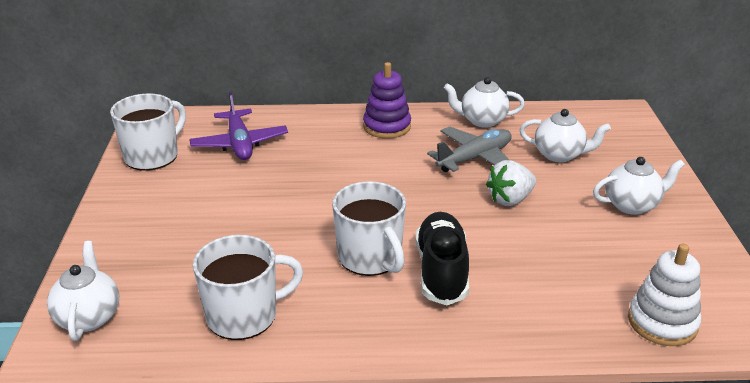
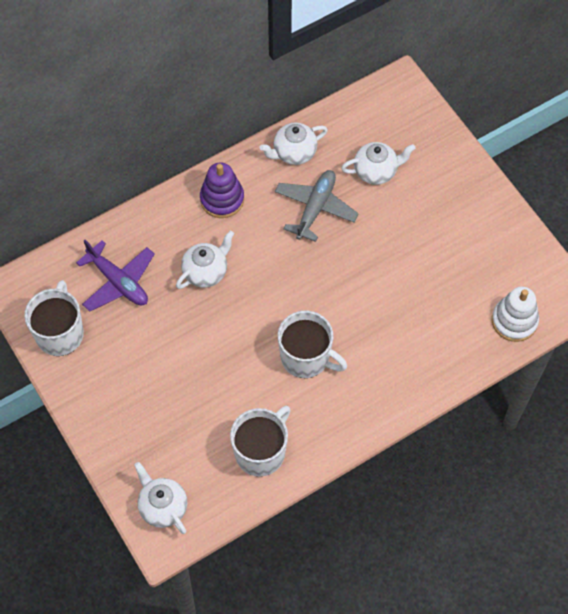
camera: 30 degrees left, 30 degrees up
black shoe [416,212,469,305] -> none
white strawberry [486,160,536,206] -> none
white teapot [593,157,685,215] -> white teapot moved to [176,230,234,289]

